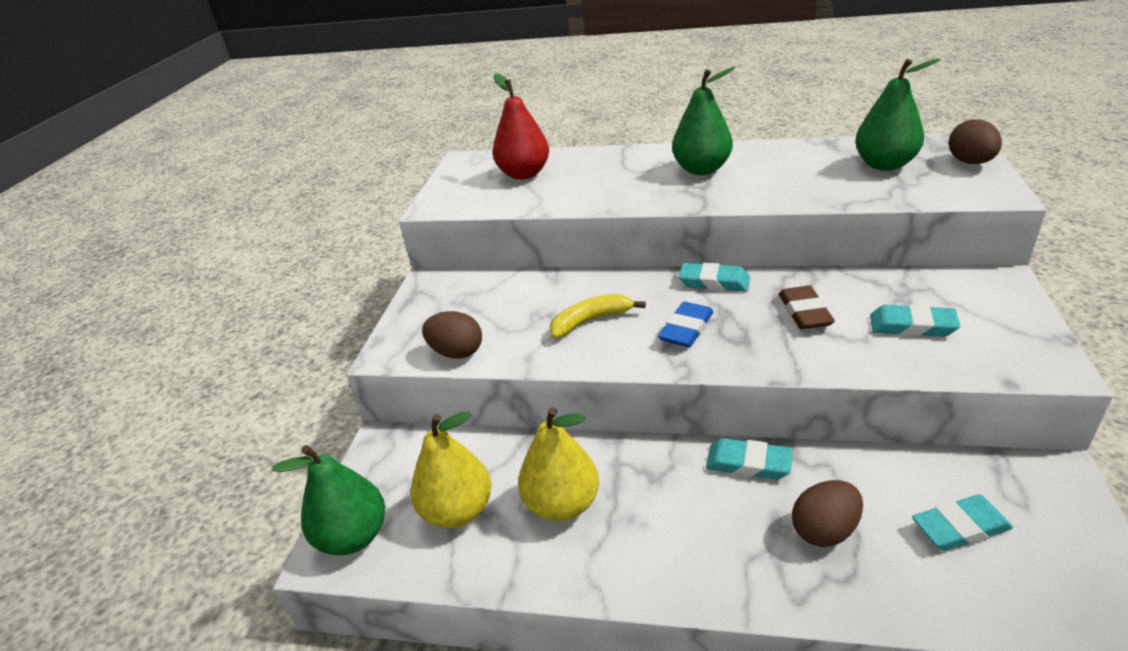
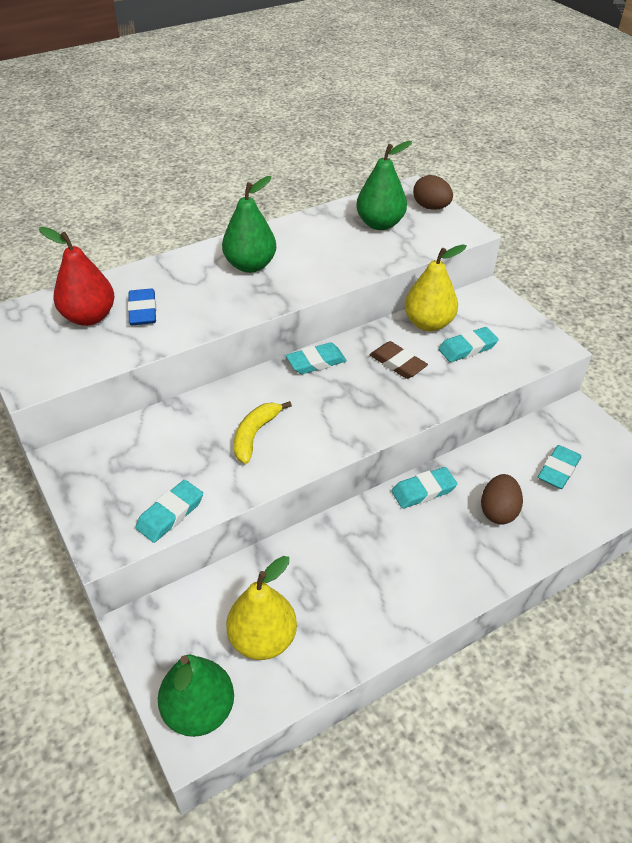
camera: 45 degrees left, 10 degrees up
brown egg [422,311,482,359] -> turquoise eraser [135,480,203,543]
yellow pear [518,407,599,521] -> yellow pear moved to [405,244,467,331]
blue eraser [658,302,714,347] -> blue eraser moved to [128,288,156,325]

